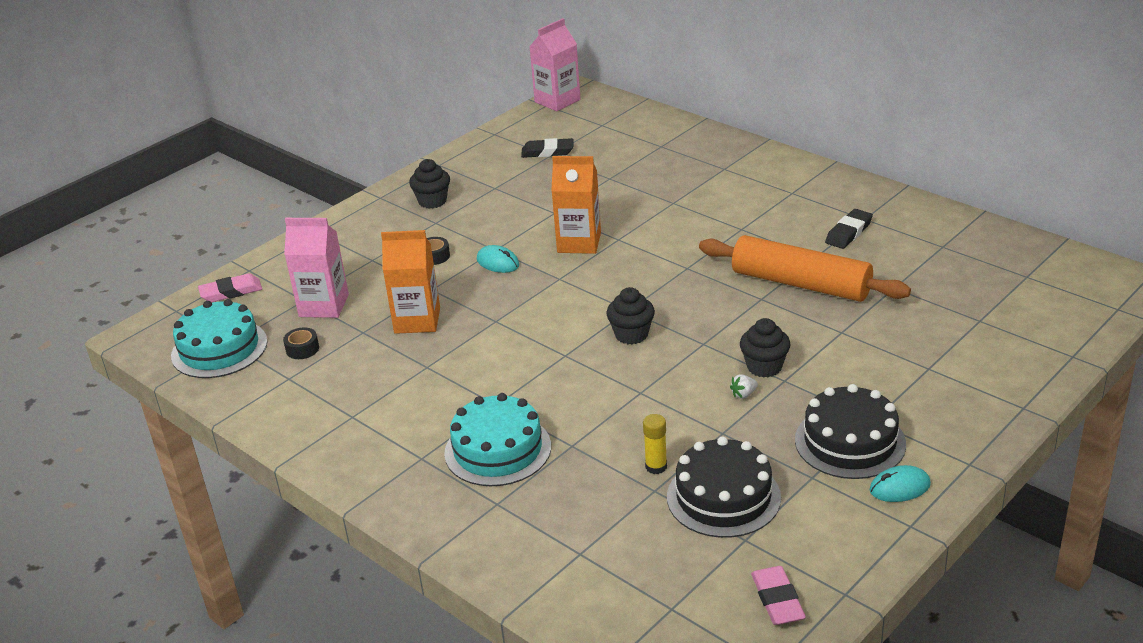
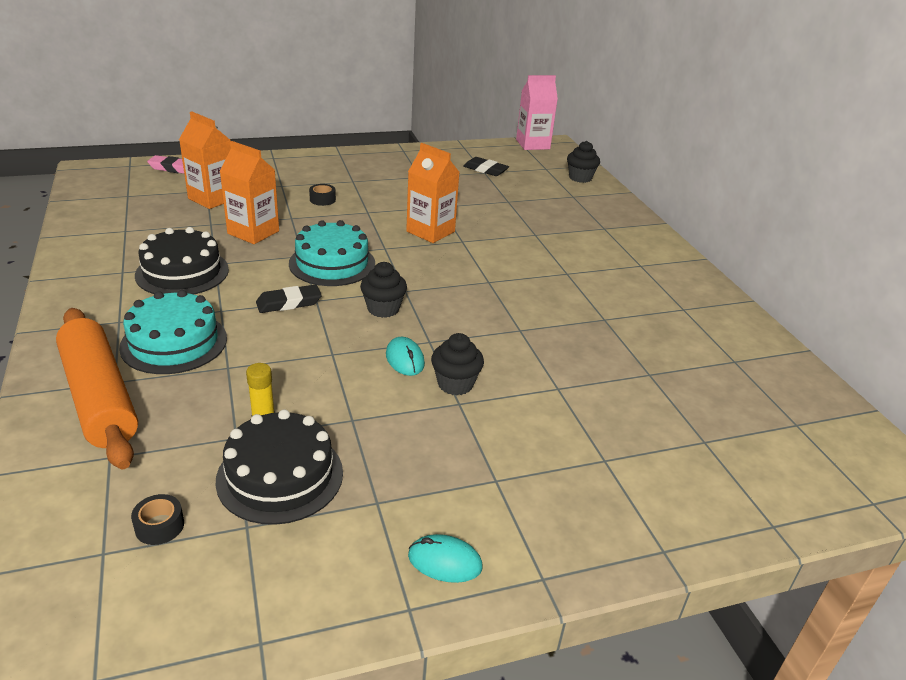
camera: 25 degrees right, 0 degrees up
turquoise cake [171,299,267,378] -> turquoise cake moved to [289,220,375,286]
black tape [283,327,319,359] -> black tape moved to [131,494,184,545]
pink carton [284,218,349,318] -> orange carton [179,111,231,209]
black cupcake [409,159,450,209] -> black cupcake moved to [567,141,600,183]
turquoise mouse [477,245,519,273] -> turquoise mouse moved to [386,337,425,376]
orange rolling pin [699,235,911,302] -> orange rolling pin moved to [56,308,138,469]
white strawberry [730,374,758,399] -> none
pink eraser [751,566,806,625] -> none
black cake [795,384,906,479] -> black cake moved to [135,227,229,294]
black eraser [825,209,873,249] -> black eraser moved to [256,285,322,313]

